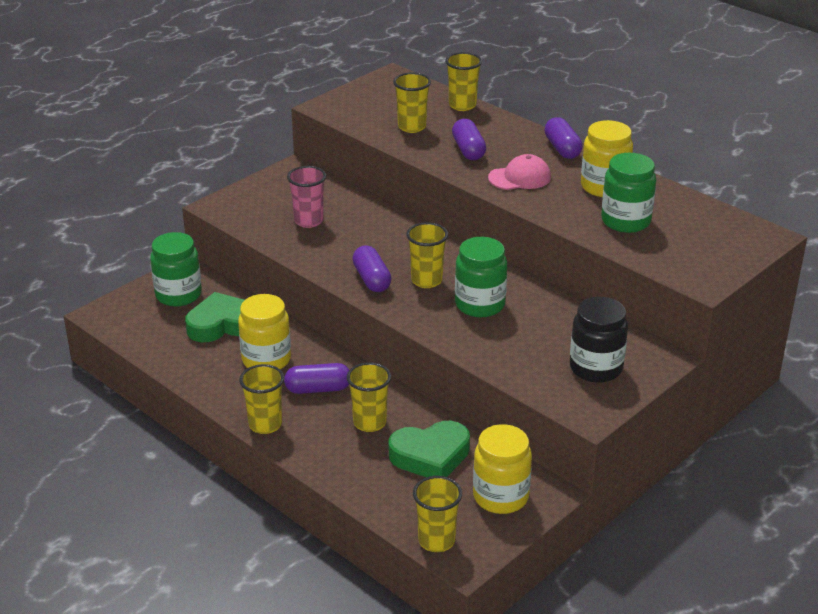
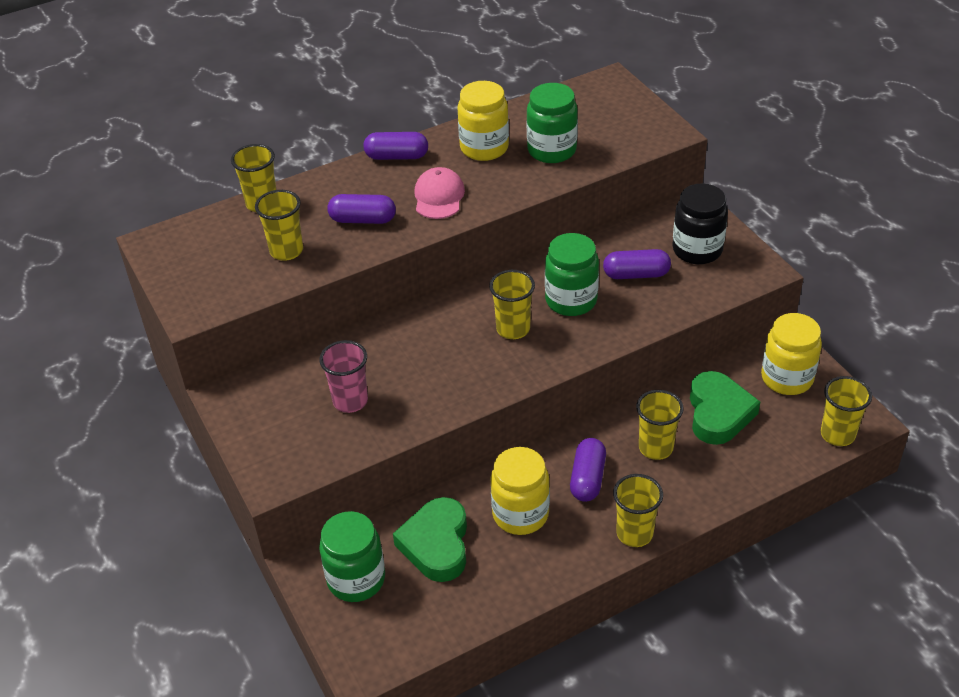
camera: 70 degrees left, 10 degrees up
purple capsule [353,245,392,292] -> purple capsule moved to [603,249,671,279]

